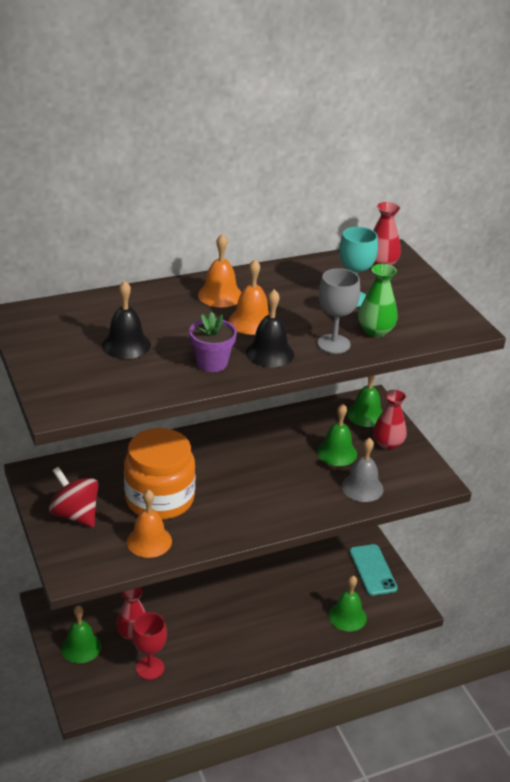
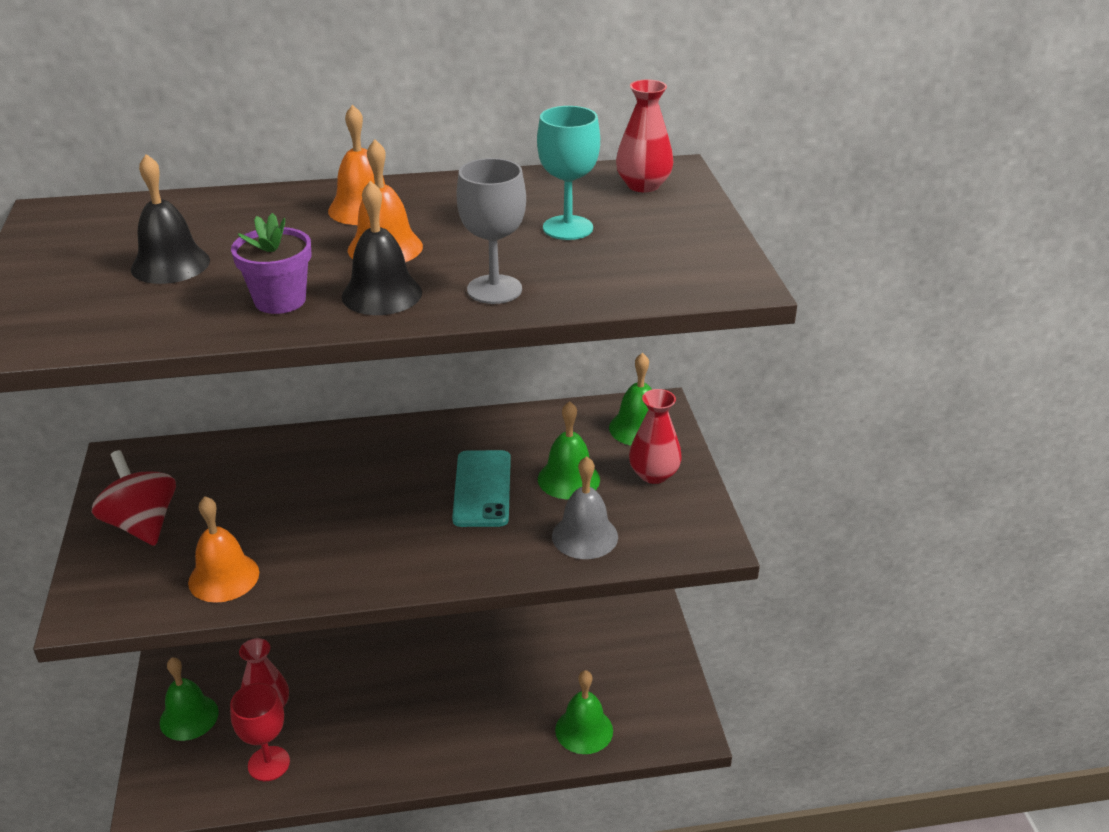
camera: 15 degrees right, 0 degrees up
orange jar [124,428,195,520] -> none
turquoise phone [350,544,398,596] -> turquoise phone moved to [452,450,511,527]
green vase [358,264,398,337] -> none

